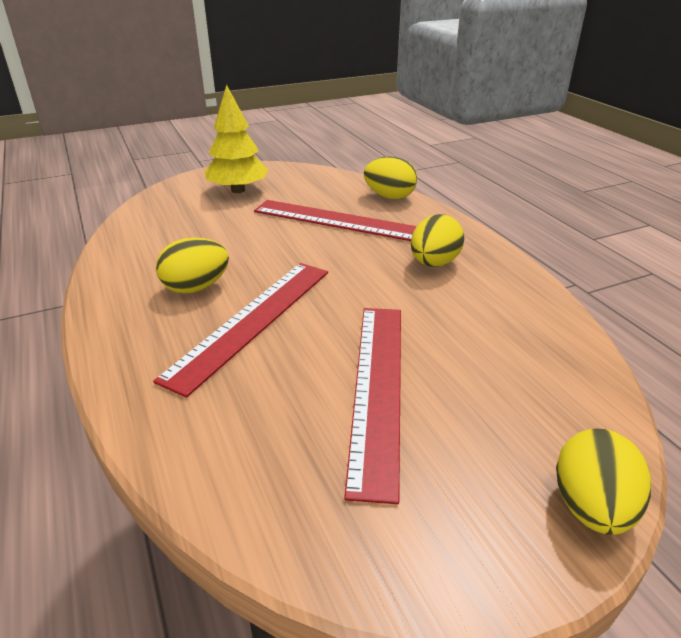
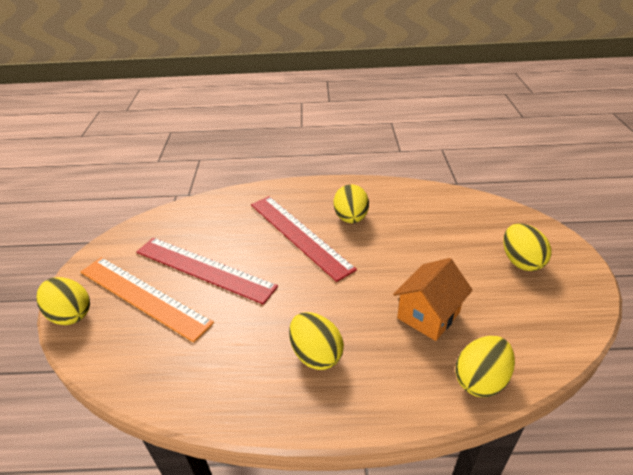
camera: 115 degrees right, 5 degrees up
yellow tree [205,85,268,193] -> yellow egg [503,224,552,271]
red ruler [254,200,417,241] -> orange house [393,258,473,341]
none -> orange ruler [81,257,214,343]

